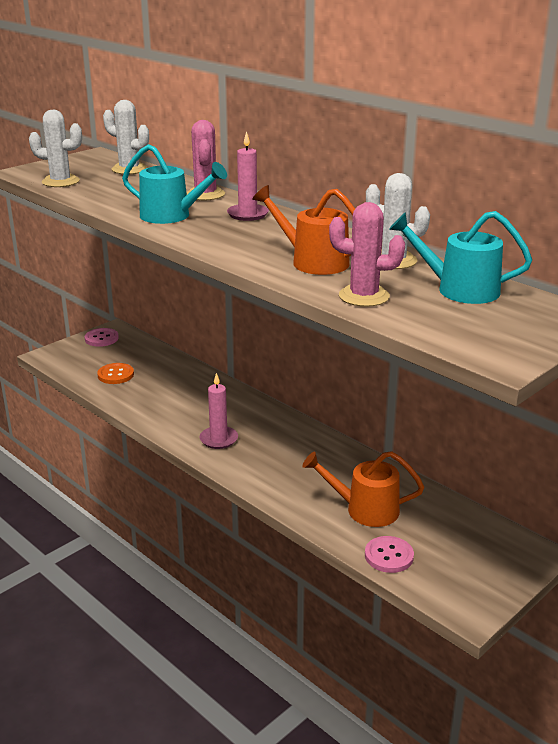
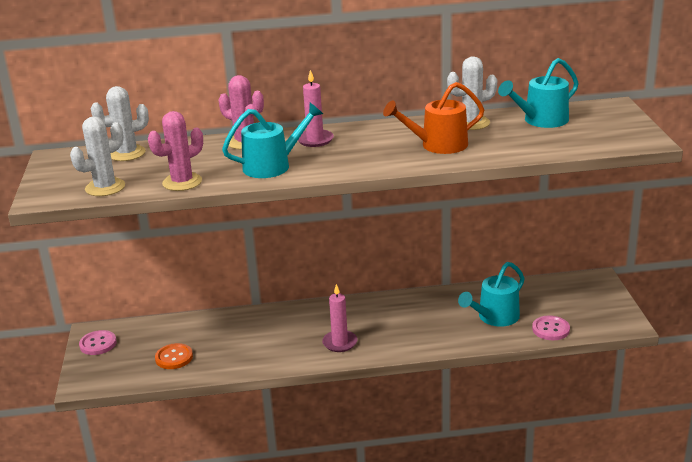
camera: 50 degrees left, 0 degrees up
orange watering can [302,451,424,527] -> turquoise watering can [458,262,525,327]
pink cactus [329,202,405,307] -> pink cactus moved to [148,111,203,191]

